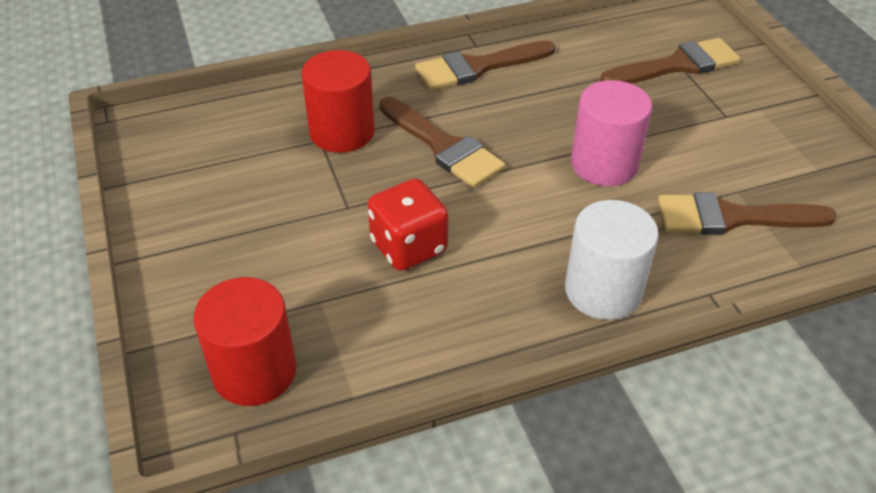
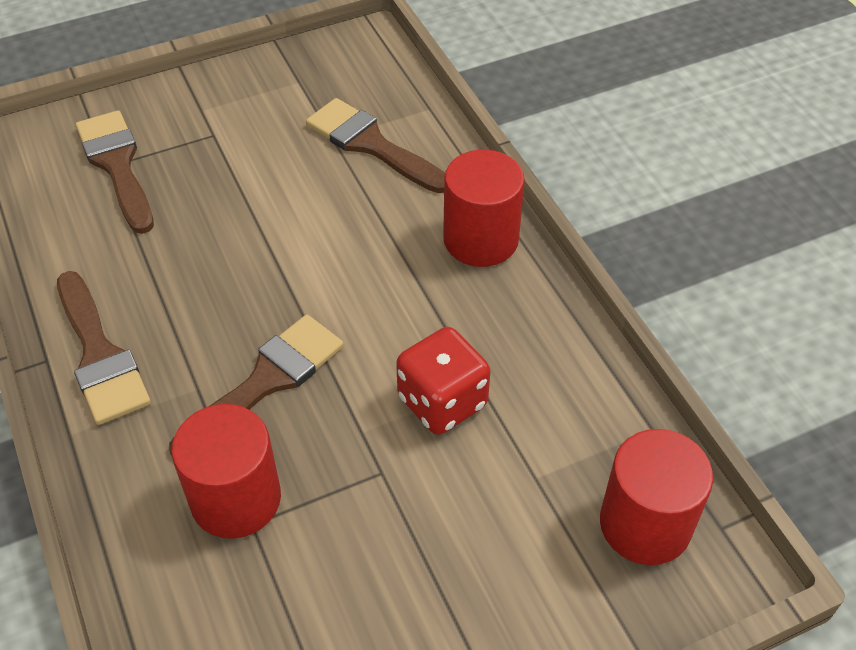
camera: 95 degrees left, 5 degrees up
white cylinder [565,200,659,320] -> red cylinder [443,150,525,267]
pink cylinder [571,80,652,186] -> none
brown brush [658,192,837,235] -> brown brush turned 135 degrees clockwise [306,98,445,193]

